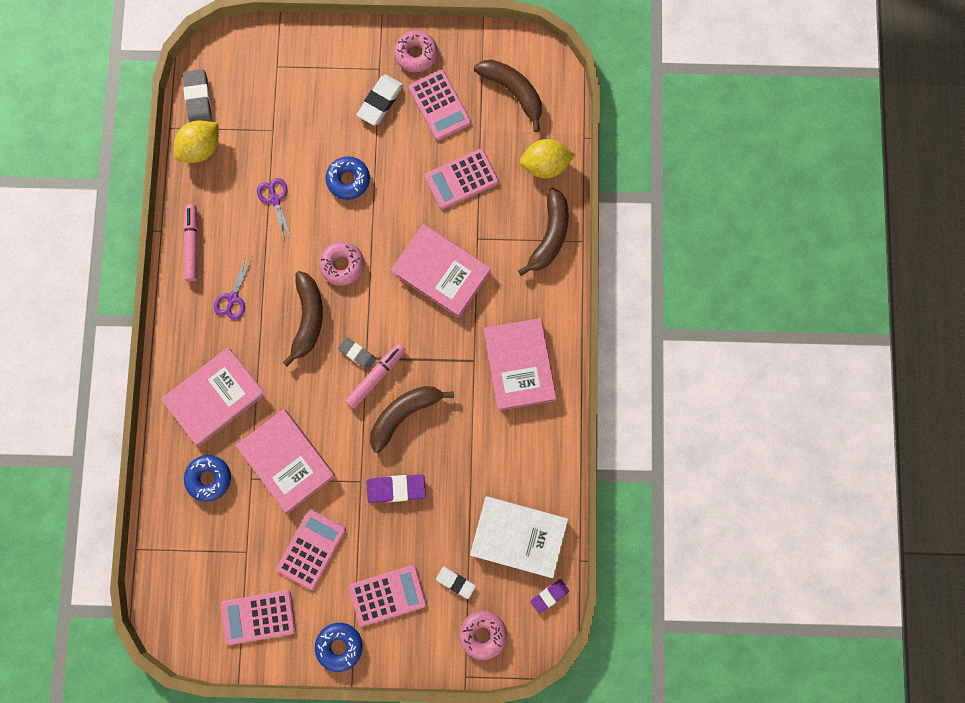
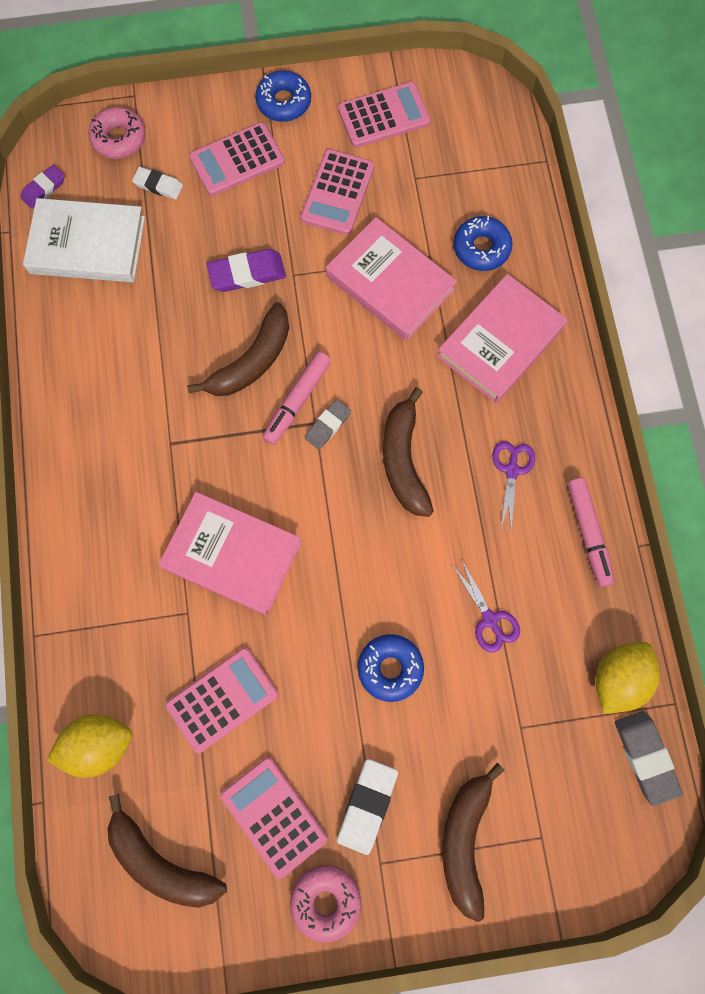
camera: 170 degrees right, 5 degrees down
pink donut [319,241,364,286] -> none
grey eraser [338,337,376,370] -> grey eraser turned 75 degrees counterclockwise [305,400,351,450]
pink book [484,318,557,411] -> none
brown banana [518,188,569,276] -> brown banana moved to [442,763,504,922]

